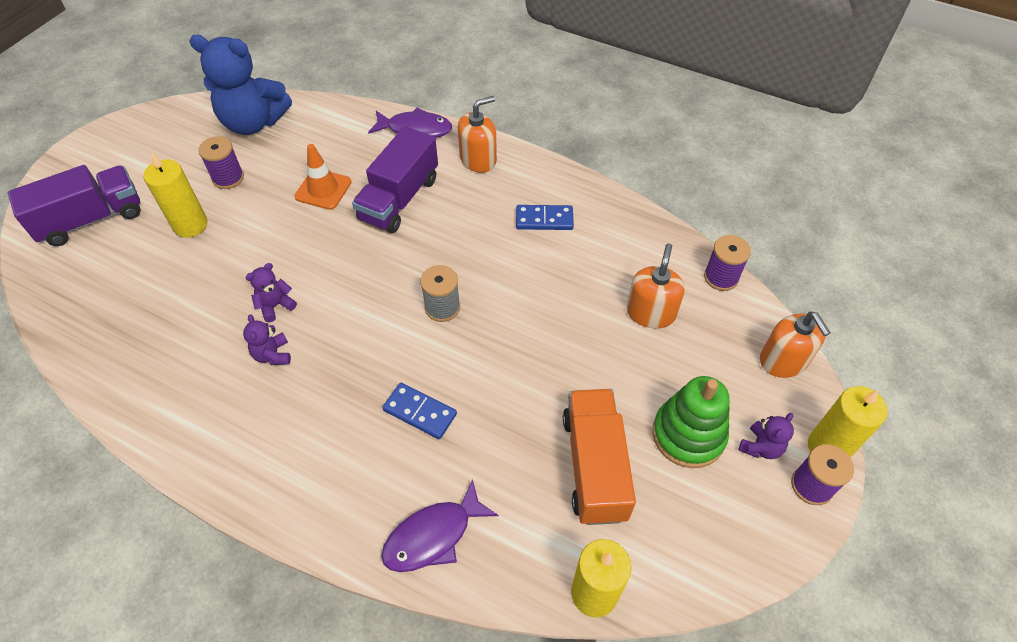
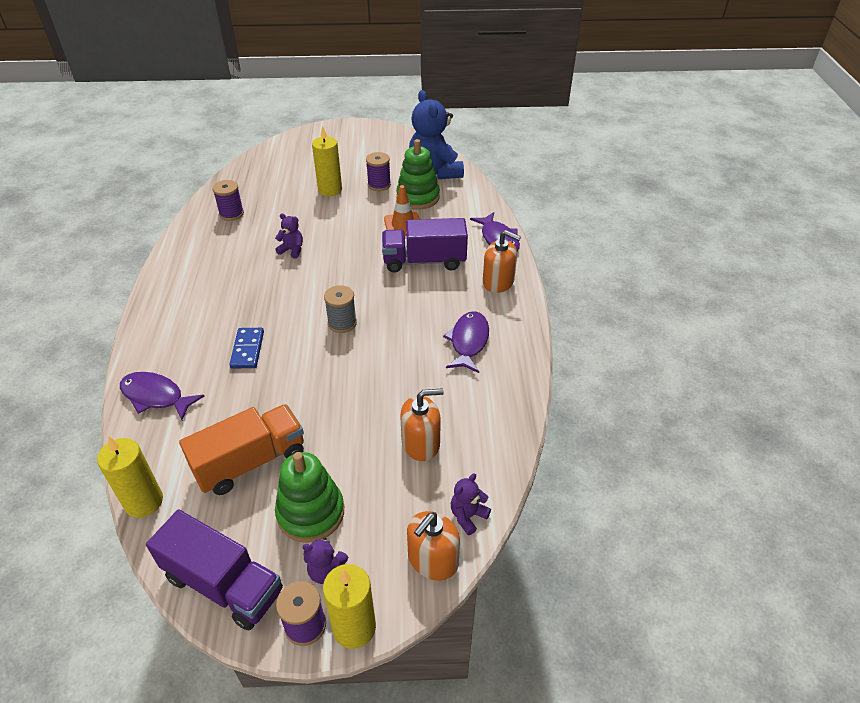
camera: 60 degrees right, 10 degrees down
purple truck [8,165,141,246] -> purple truck moved to [146,510,283,631]
purple teddy bear [243,314,291,365] -> purple teddy bear moved to [451,473,491,535]
blue domino [516,205,574,230] -> purple fish [443,311,489,373]
purple spool [704,235,751,291] -> purple spool moved to [212,180,244,221]
none -> green stacking toy [396,139,440,210]

